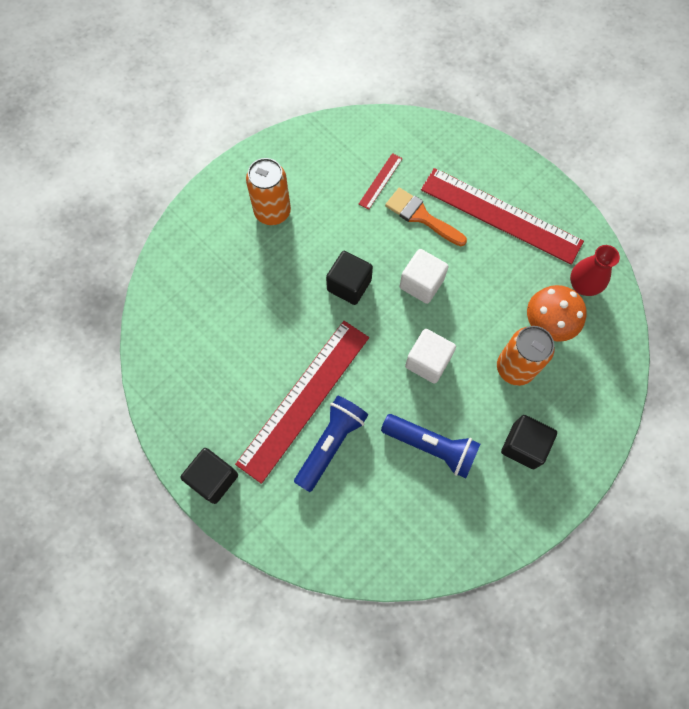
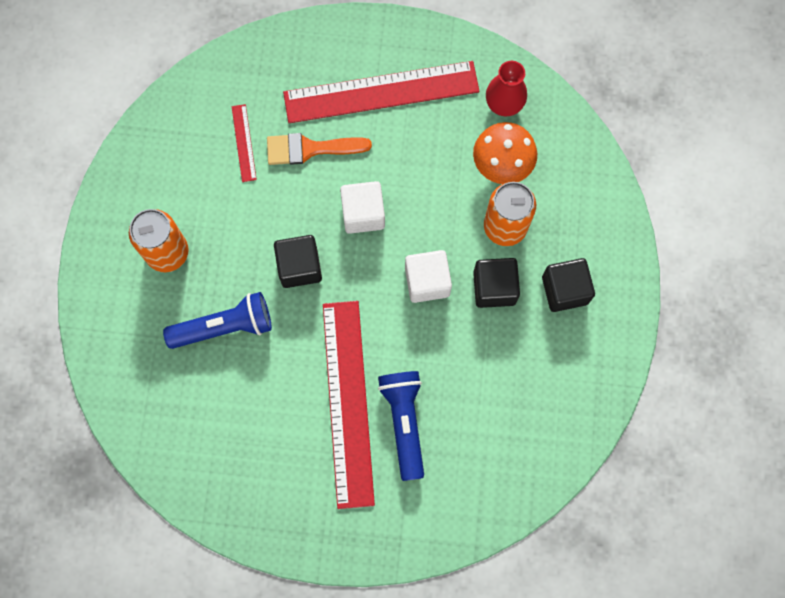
camera: 40 degrees left, 5 degrees up
black cube [180,448,238,504] -> black cube moved to [473,258,520,308]
blue flashlight [381,414,480,478] -> blue flashlight moved to [163,292,272,349]

